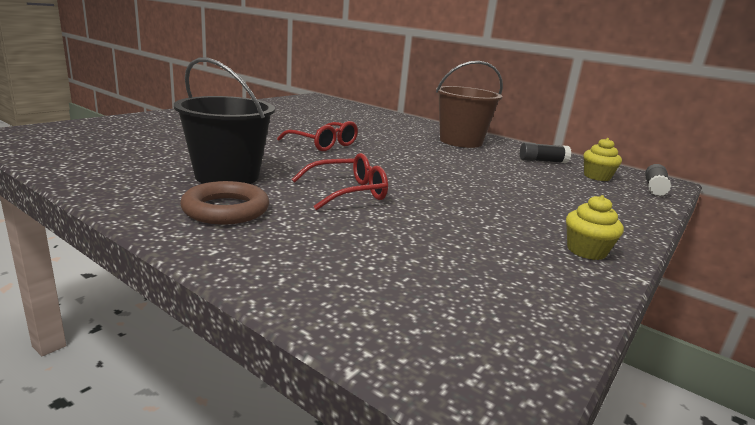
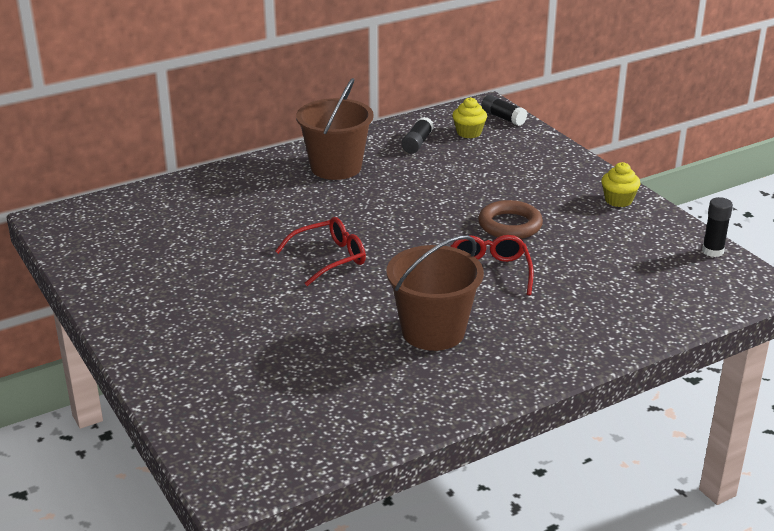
camera: 65 degrees left, 10 degrees up
black bucket [174,58,275,184] -> brown bucket [386,235,484,351]
brown ring [180,181,269,224] -> brown ring moved to [478,200,543,239]
none -> black glue stick [702,197,733,257]

